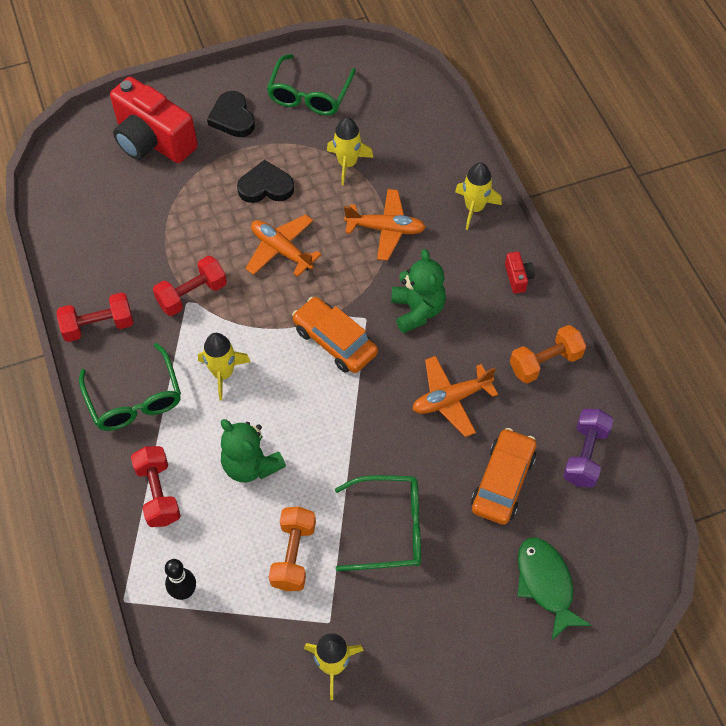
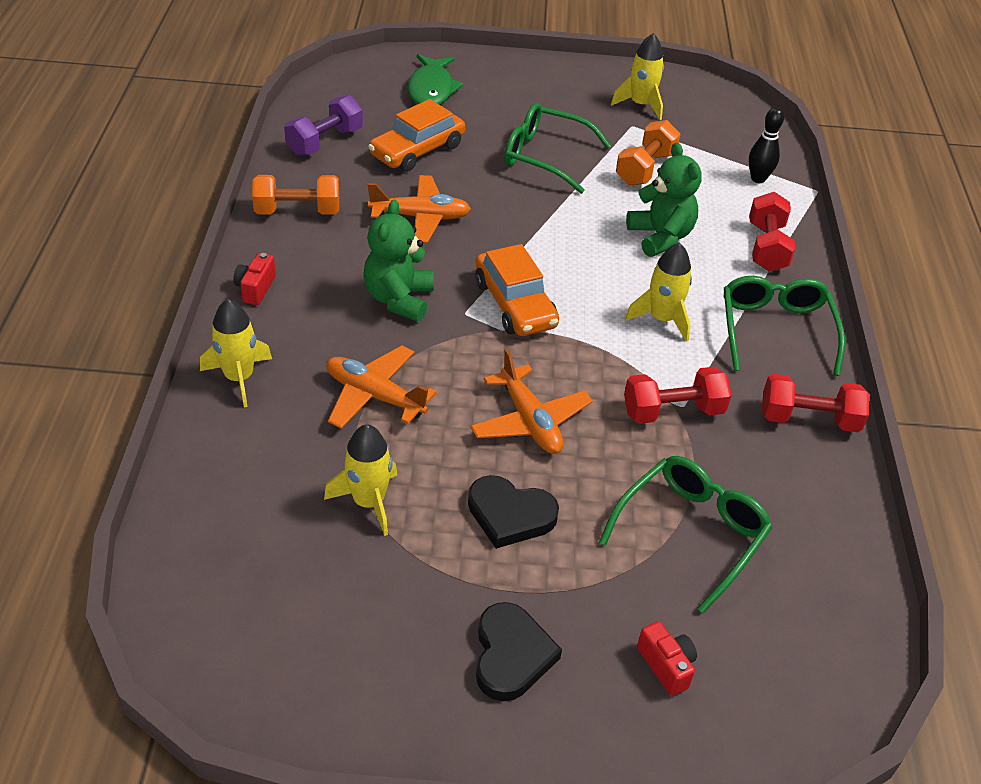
camera: 160 degrees left, 15 degrees down
red camera [110,77,198,163] -> red camera [637,621,697,696], size x0.40
green glasses [267,54,356,116] -> green glasses moved to [599,456,773,613]

